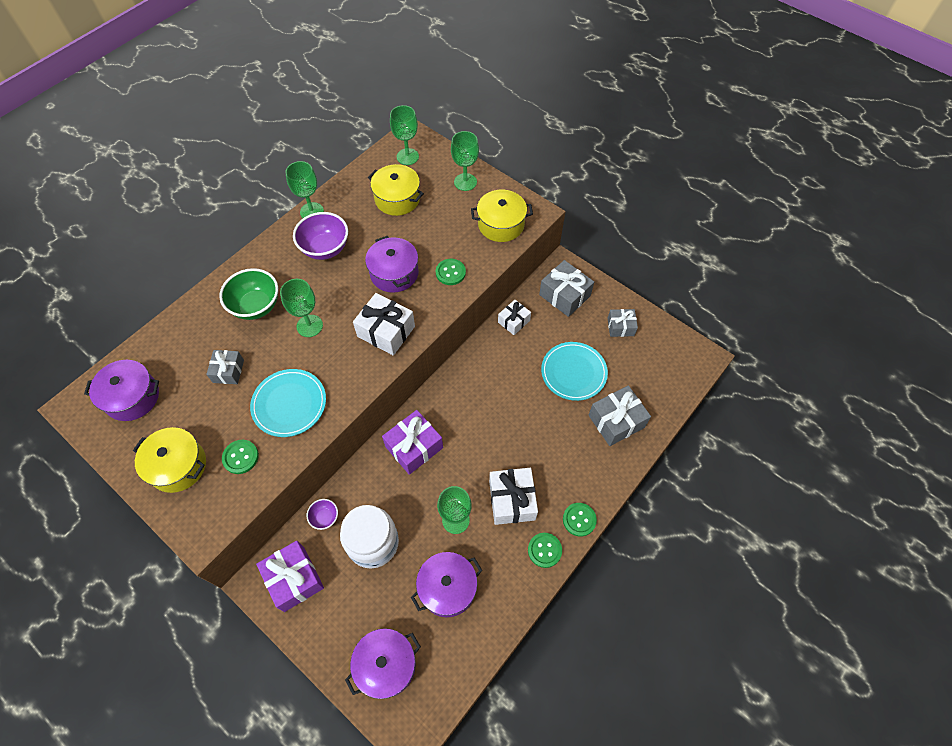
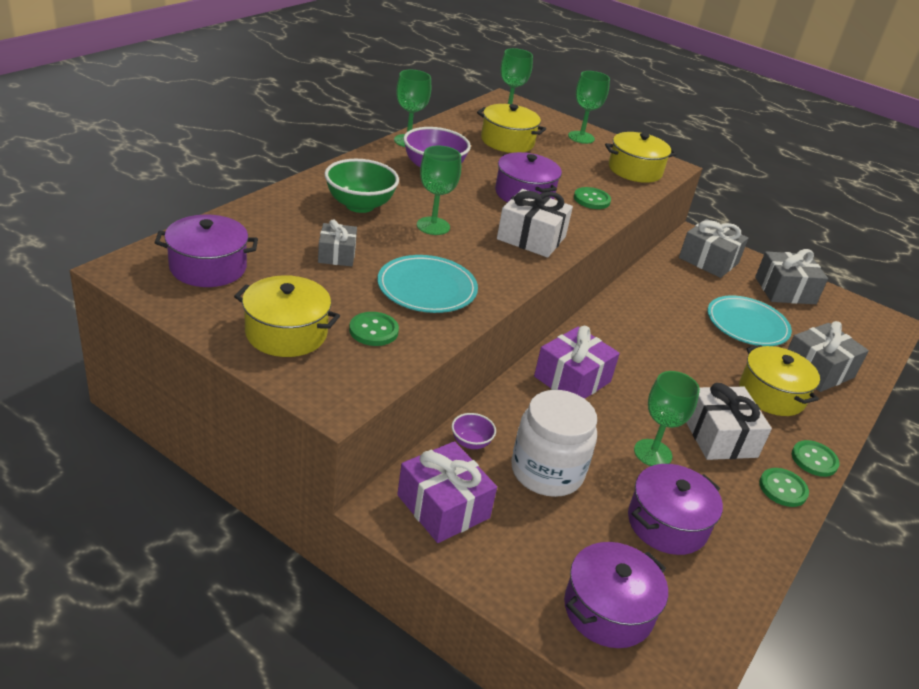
camera: 10 degrees left, 25 degrees down
white gift [498,300,531,335] -> none
grey gift [607,309,638,337] -> grey gift [755,249,828,304], size x1.62
none -> yellow pot [739,345,820,416]

